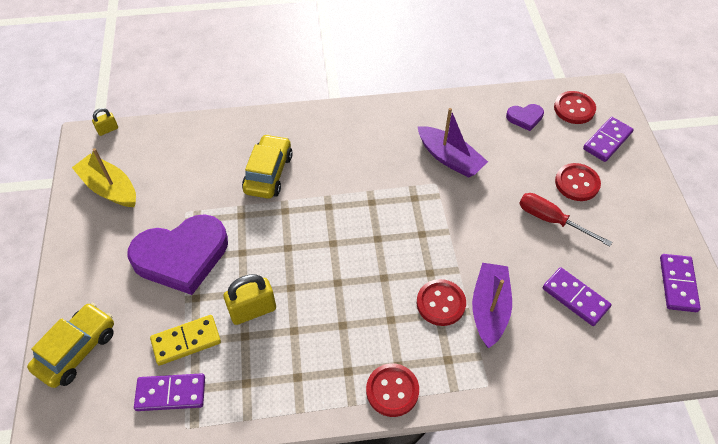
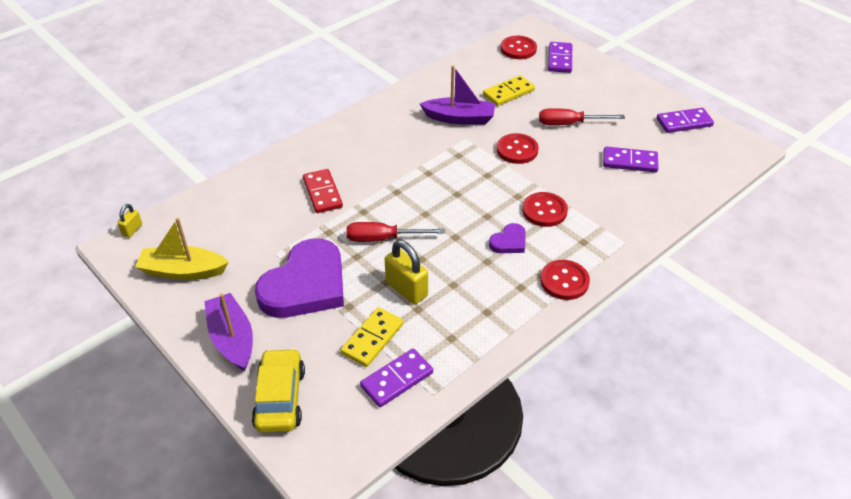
camera: 35 degrees left, 10 degrees down
yellow padlock [223,274,276,325] -> yellow padlock turned 75 degrees counterclockwise [385,240,428,304]
yellow car [242,134,293,199] -> red domino [303,169,343,213]
purple boat [472,263,512,348] -> purple boat moved to [204,293,253,371]
purple heart [506,104,544,131] -> purple heart moved to [489,223,526,253]
red button [555,163,601,201] -> red button moved to [497,133,539,164]
purple domino [660,254,701,312] -> purple domino turned 75 degrees counterclockwise [657,108,714,133]
none -> red screwdriver [346,222,445,242]
none -> yellow domino [483,75,535,106]

